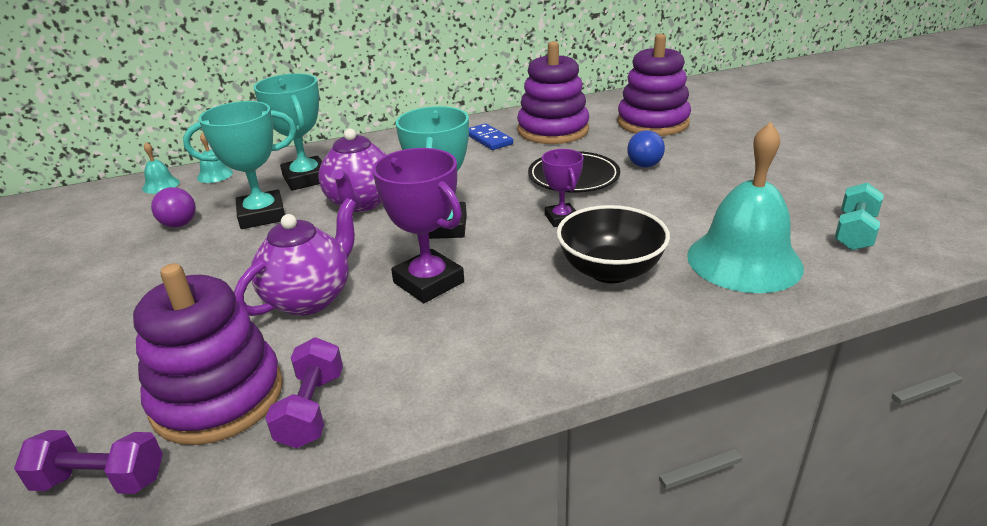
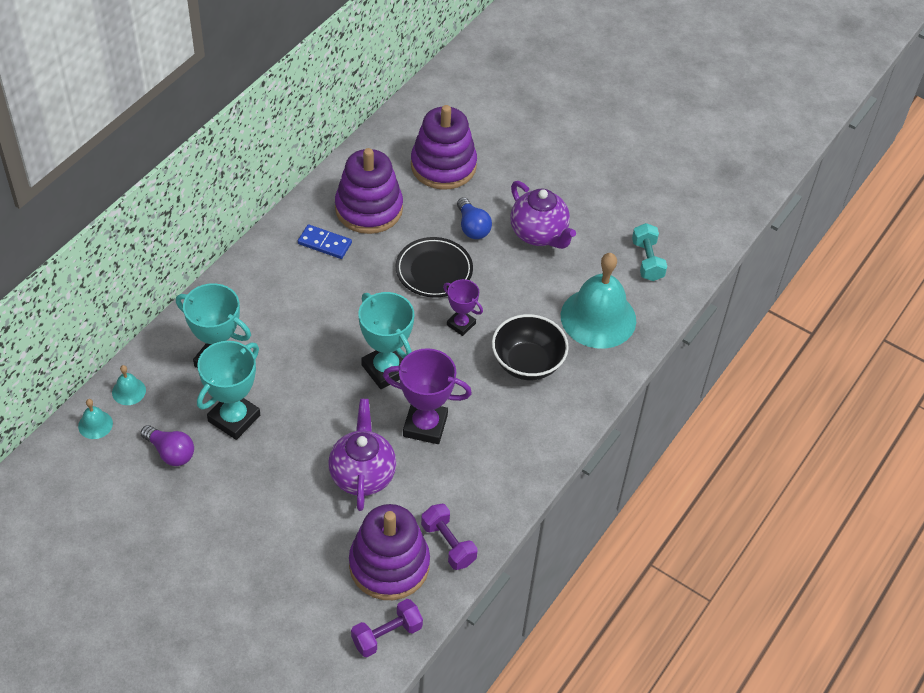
camera: 40 degrees left, 20 degrees up
purple teapot [318,129,387,212] -> purple teapot moved to [510,181,576,249]

